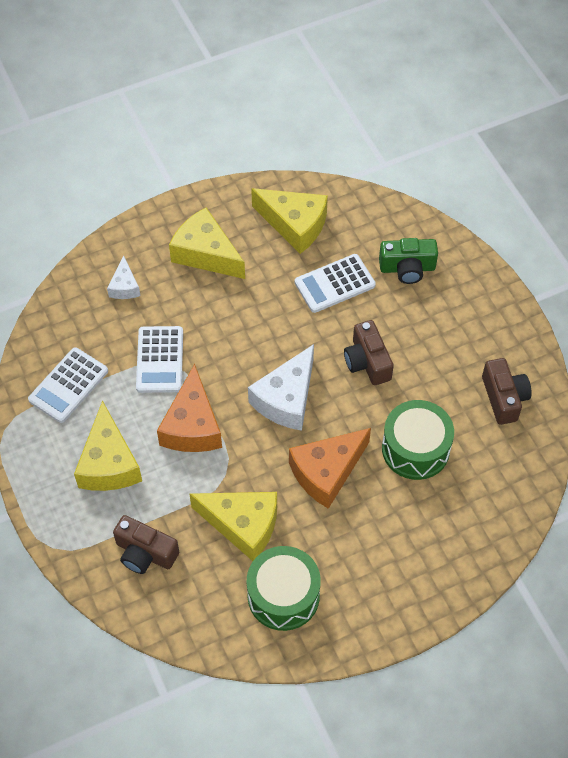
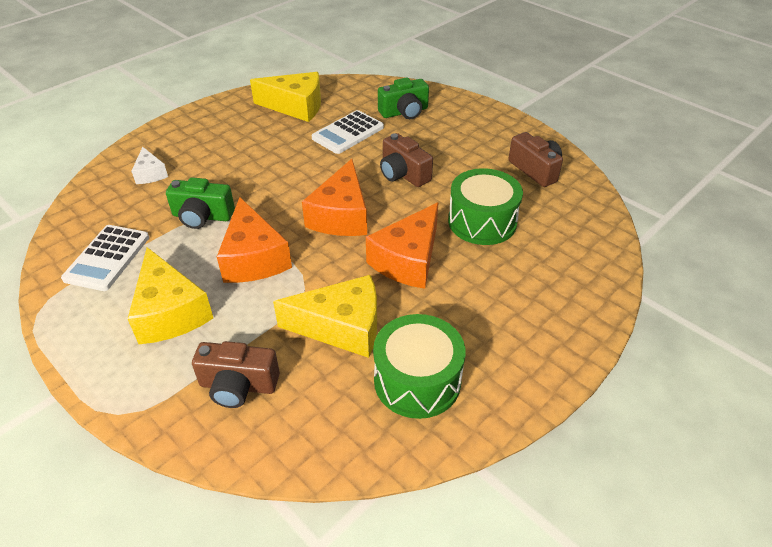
camera: 20 degrees left, 15 degrees down
white calculator [136,326,183,393] -> green camera [166,177,235,229]
yellow cheese [169,207,245,279] -> none
white cheese [248,344,314,431] -> orange cheese [302,159,367,236]

